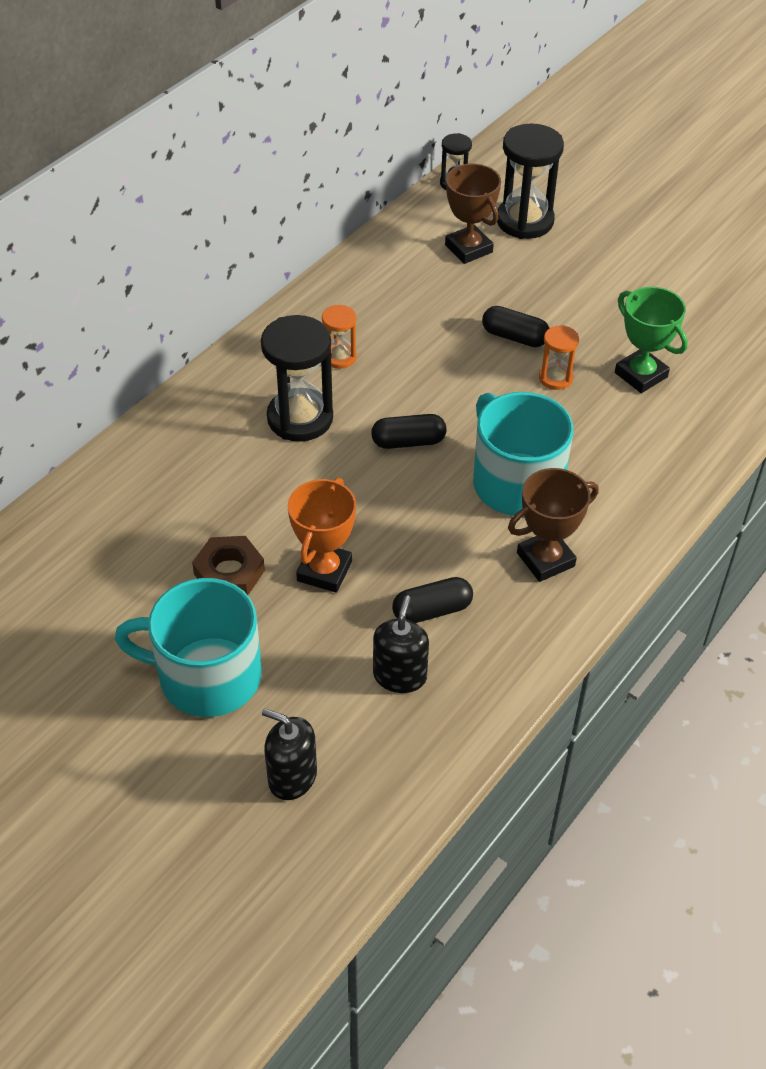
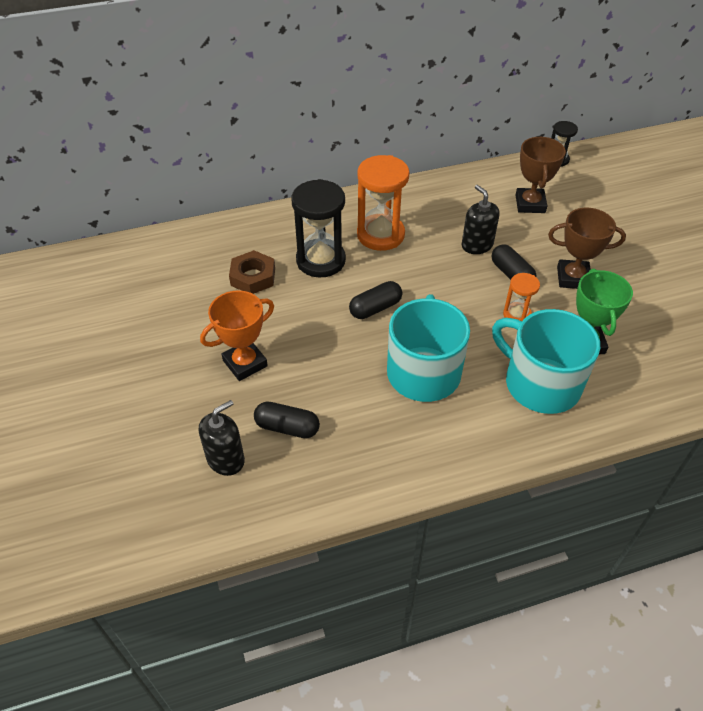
camera: 35 degrees right, 0 degrees up
turquoise mug [115,578,262,717] -> turquoise mug moved to [492,309,600,414]
brown nut [192,536,265,595] -> brown nut moved to [229,250,275,294]
black soap dispenser [262,708,317,800] -> black soap dispenser moved to [462,185,500,254]
orange hourglass [322,305,357,369] -> orange hourglass [357,155,410,251], size x1.89
black capsule [371,414,446,449] -> black capsule turned 60 degrees counterclockwise [349,281,402,319]
black hourglass [497,124,564,239] -> none
brown trophy [508,468,599,582] -> brown trophy moved to [548,208,626,289]

